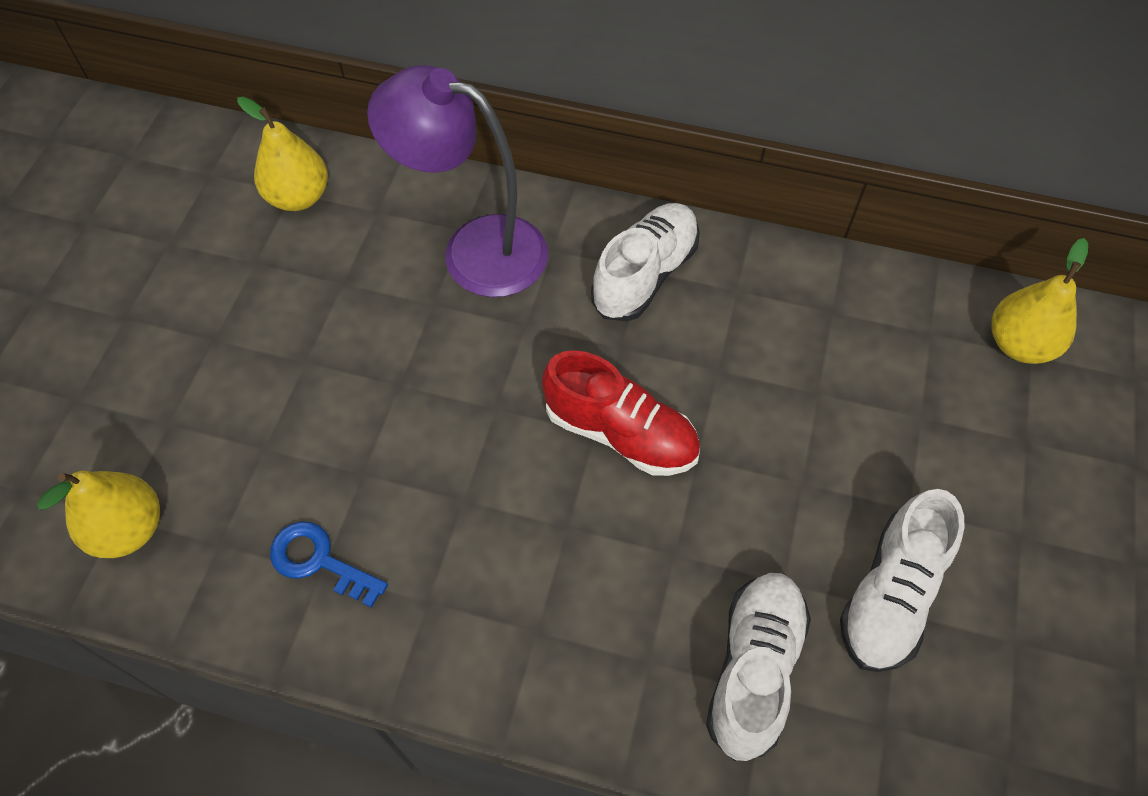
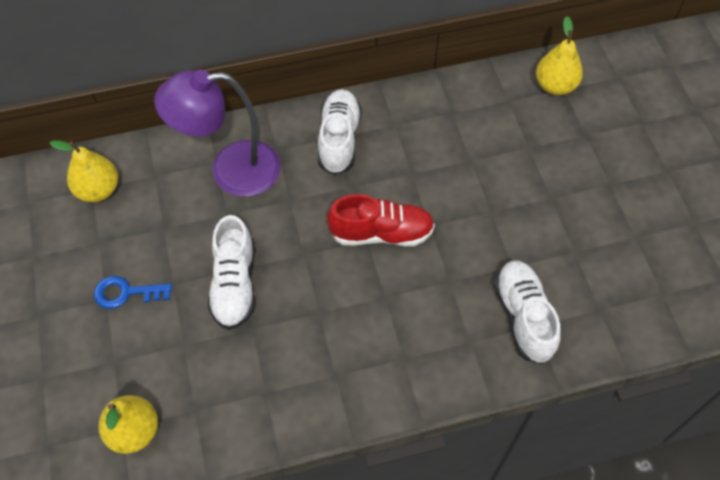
camera: 30 degrees left, 0 degrees up
blue key [270,521,388,608] -> blue key moved to [94,276,172,309]
white shoe [840,489,964,672] -> white shoe moved to [208,215,255,330]

